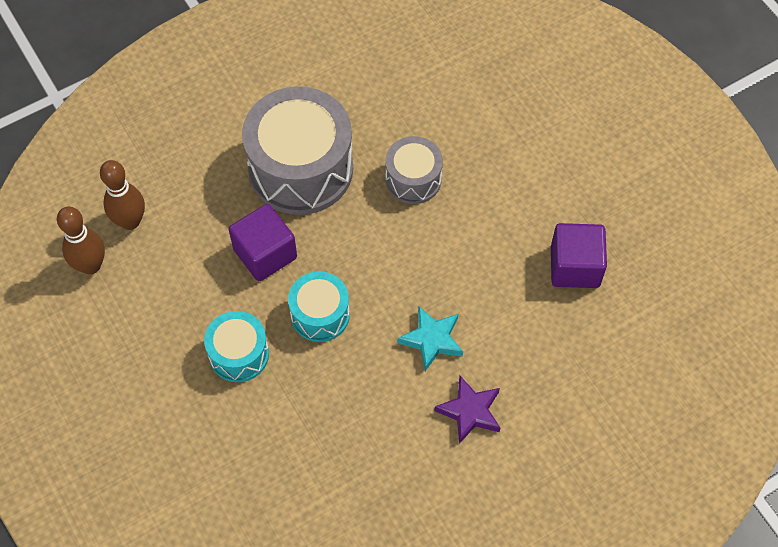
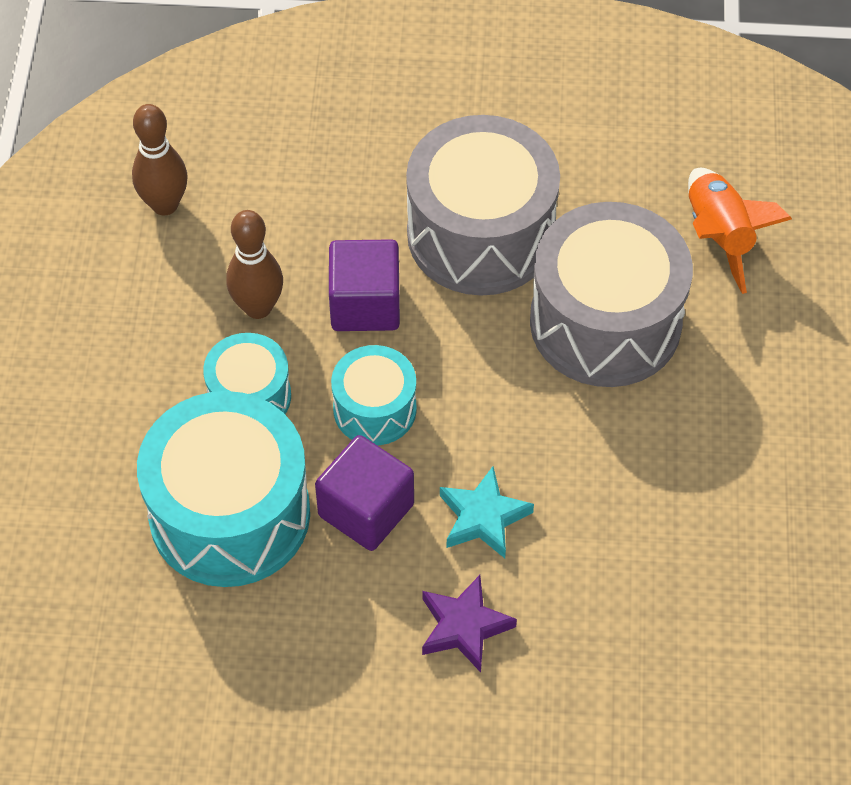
camera: 35 degrees right, 5 degrees down
brown bowling pin [100,160,145,230] -> brown bowling pin moved to [226,210,283,319]
grey drum [385,136,443,204] -> grey drum [530,202,693,387], size x1.87
purple cube [551,223,607,288] -> purple cube moved to [315,435,414,551]
none -> turquoise drum [137,391,310,587]
none -> orange rocket [688,168,792,294]

